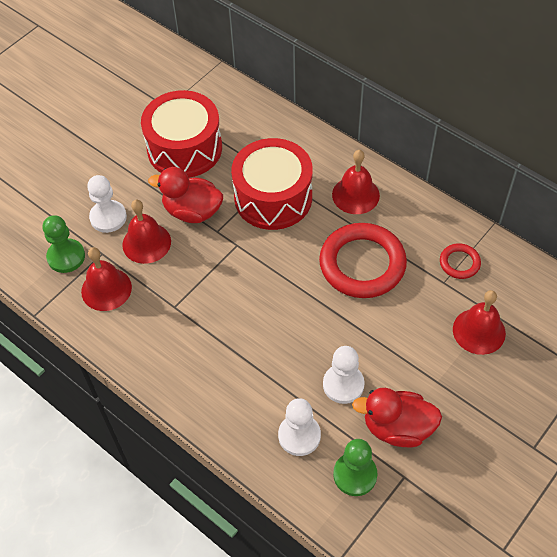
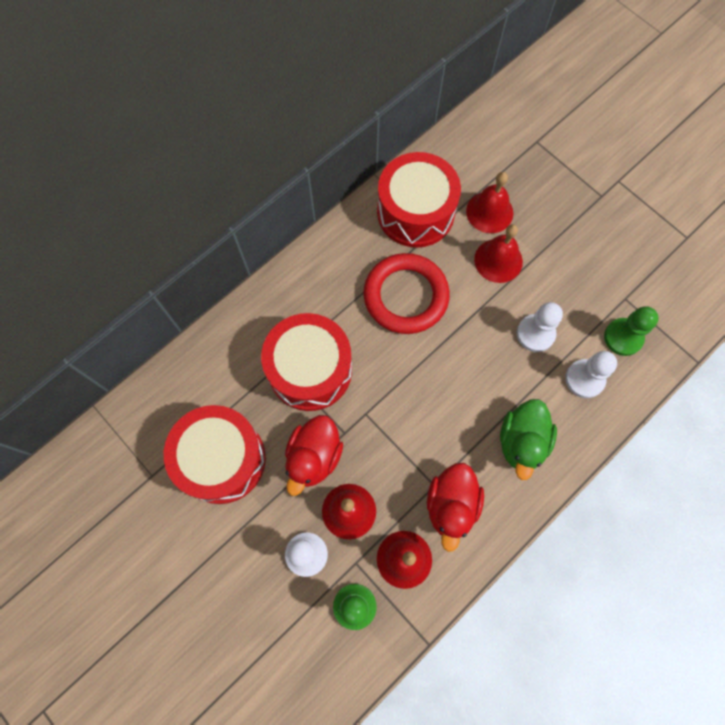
camera: 85 degrees left, 15 degrees up
red bell [332,150,380,214] -> red bell moved to [474,224,523,283]
red duck [352,388,442,447] -> red duck moved to [427,463,484,552]
red ring [440,243,481,279] -> red drum [377,152,461,248]
none -> green duck [500,399,557,480]

